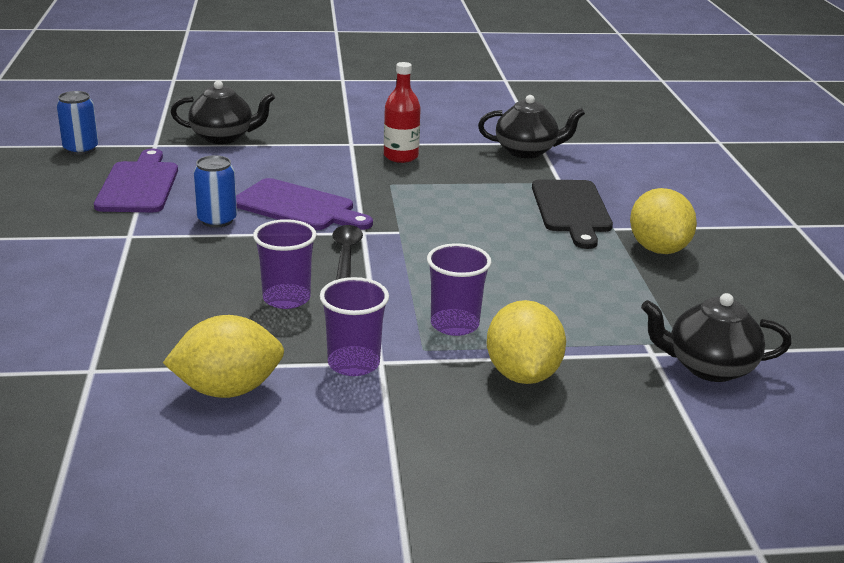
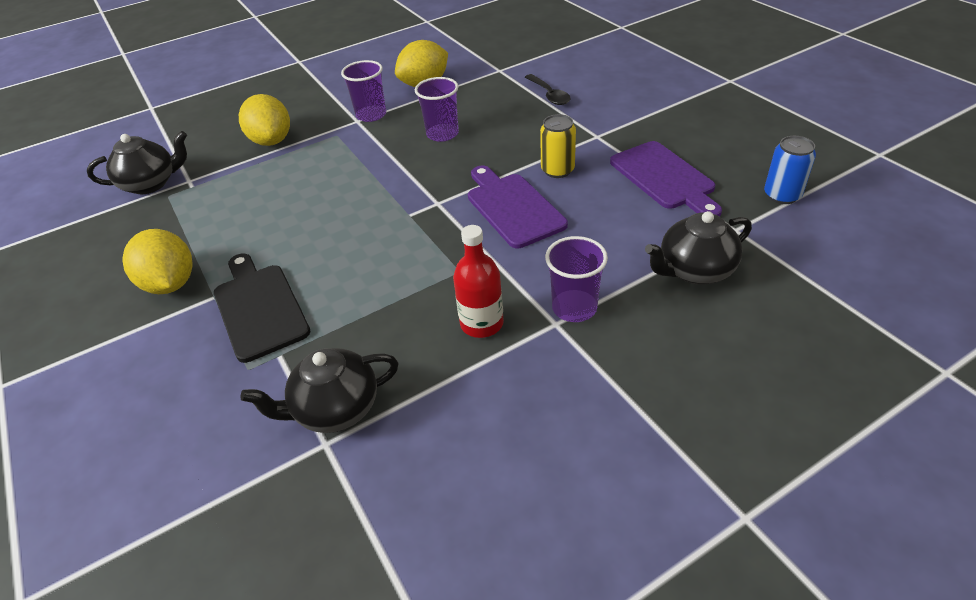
camera: 160 degrees right, 15 degrees up
blue can [194,155,237,228] -> yellow can [540,114,576,178]
purple cutting board [236,178,373,230] -> purple cutting board turned 60 degrees clockwise [468,166,568,248]
black spoon [332,225,363,280] -> black spoon moved to [525,74,571,105]
purple cup [427,243,491,336] -> purple cup moved to [545,236,608,322]

